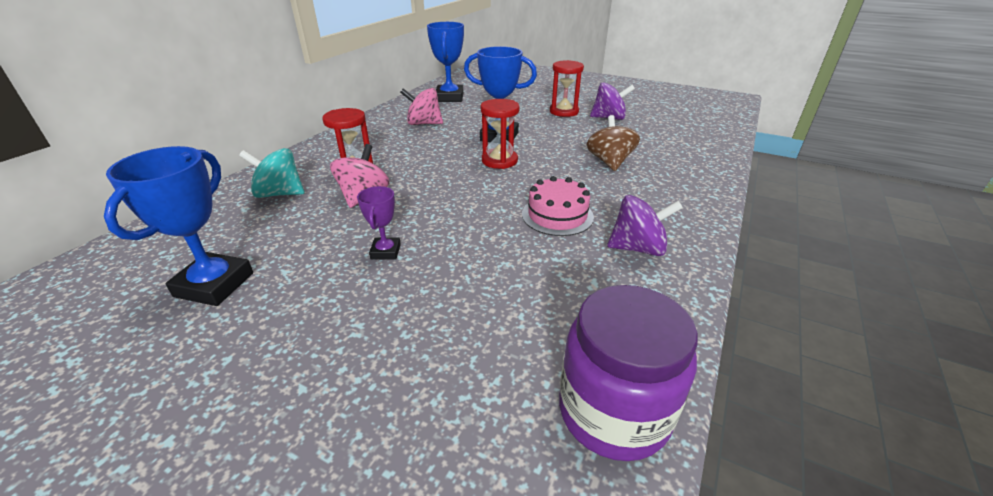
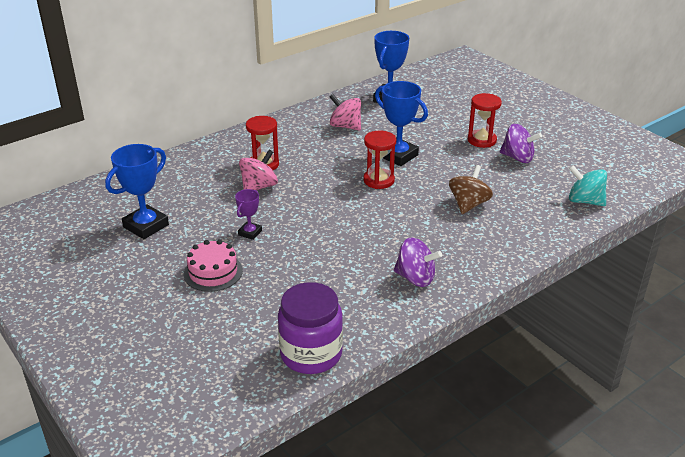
camera: 25 degrees right, 0 degrees up
turquoise spinning top [239,148,304,198] -> turquoise spinning top moved to [569,165,607,206]
pink cake [522,176,594,236] -> pink cake moved to [184,240,243,292]

